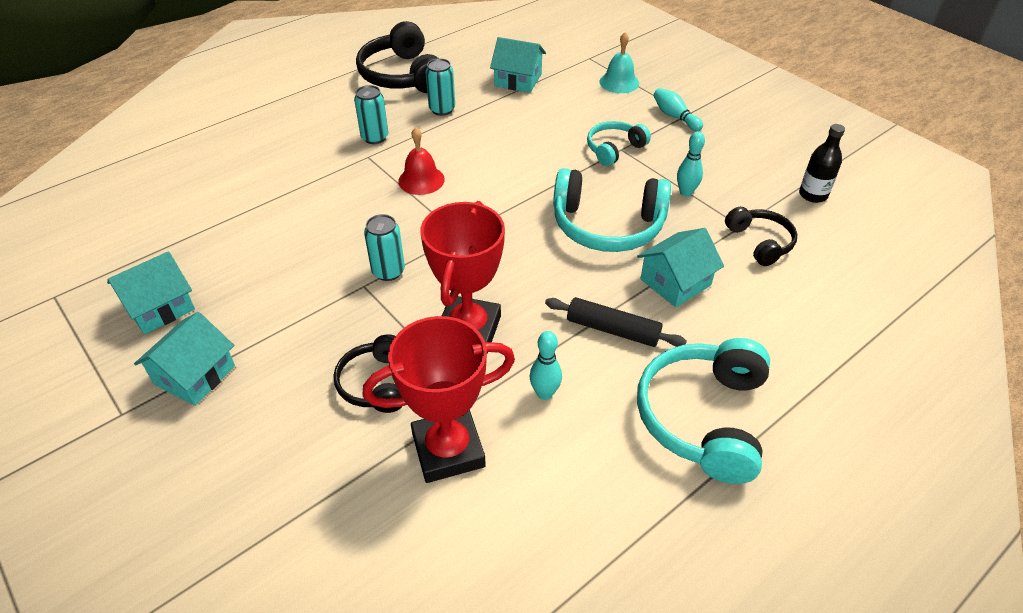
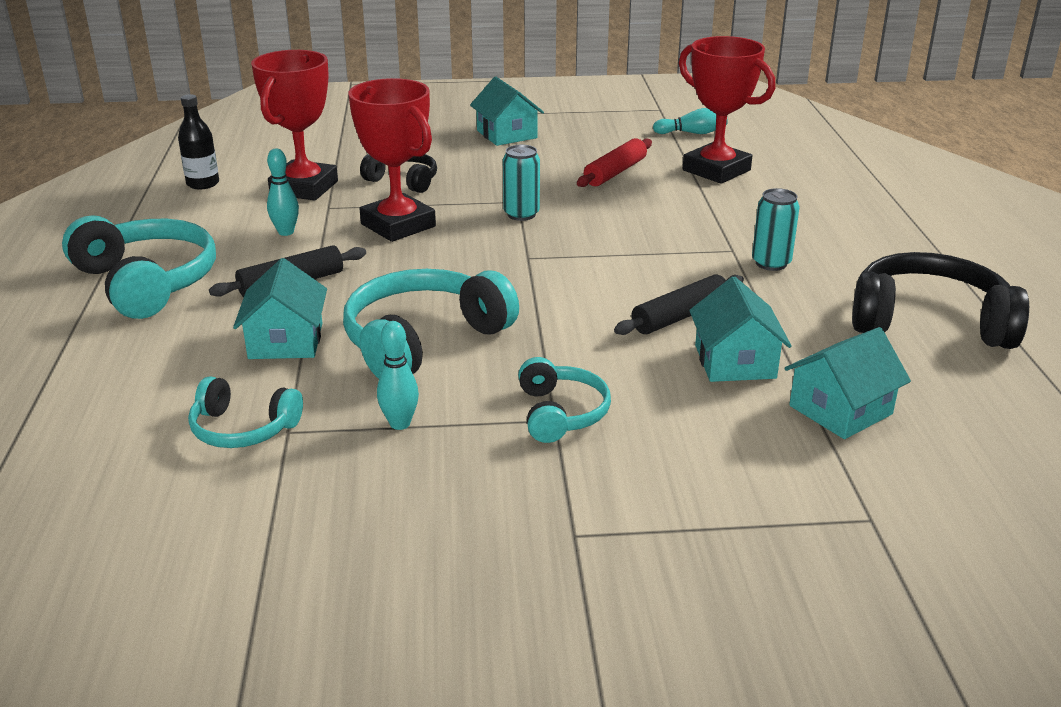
camera: 125 degrees right, 15 degrees down
turquoise house [107,251,195,334] -> turquoise house moved to [689,276,792,382]
red bell [398,127,445,195] -> none
turquoise can [425,58,455,116] -> none
turquoise bell [600,32,639,93] -> none
turquoise bowling pin [653,88,703,131] -> turquoise bowling pin moved to [653,108,727,134]
black headphones [725,207,797,266] -> turquoise headphones [188,376,303,448]
black bottle [799,124,845,203] -> black bottle moved to [178,95,219,189]
none -> red rolling pin [577,138,652,187]
none -> black rolling pin [614,275,744,335]
none -> red trophy [679,36,775,184]

